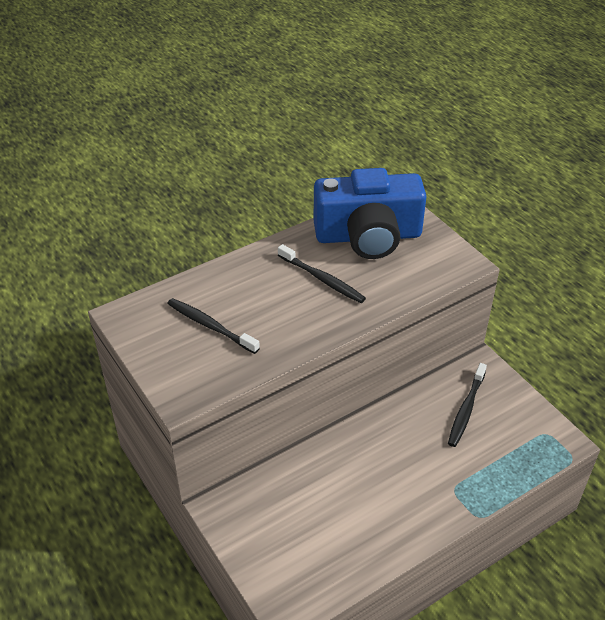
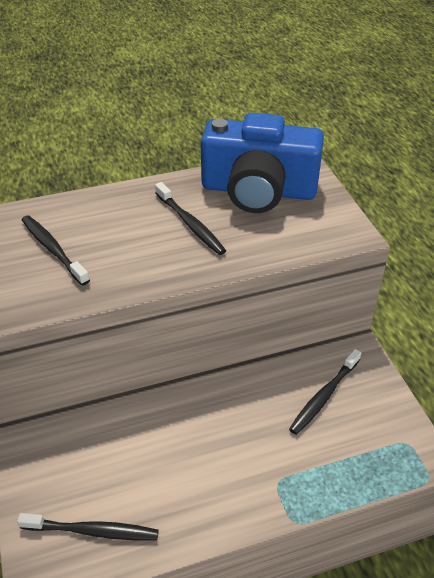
camera: 15 degrees right, 0 degrees up
none -> black toothbrush [17,513,159,540]

